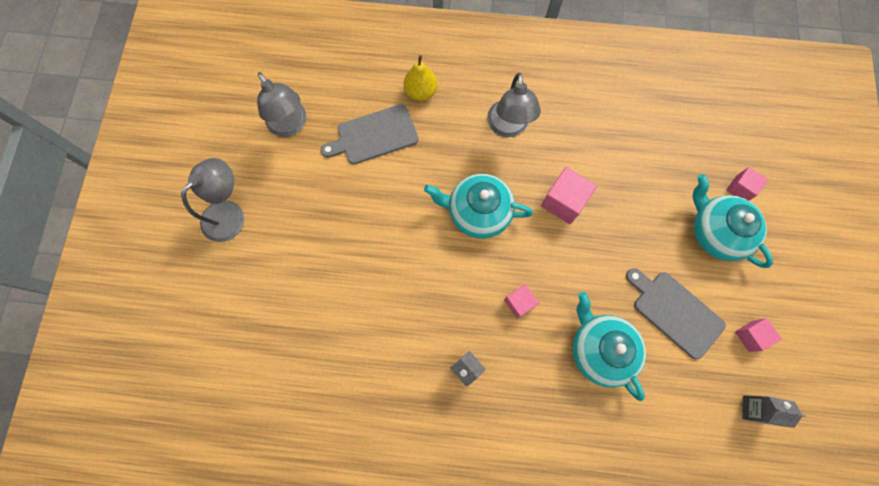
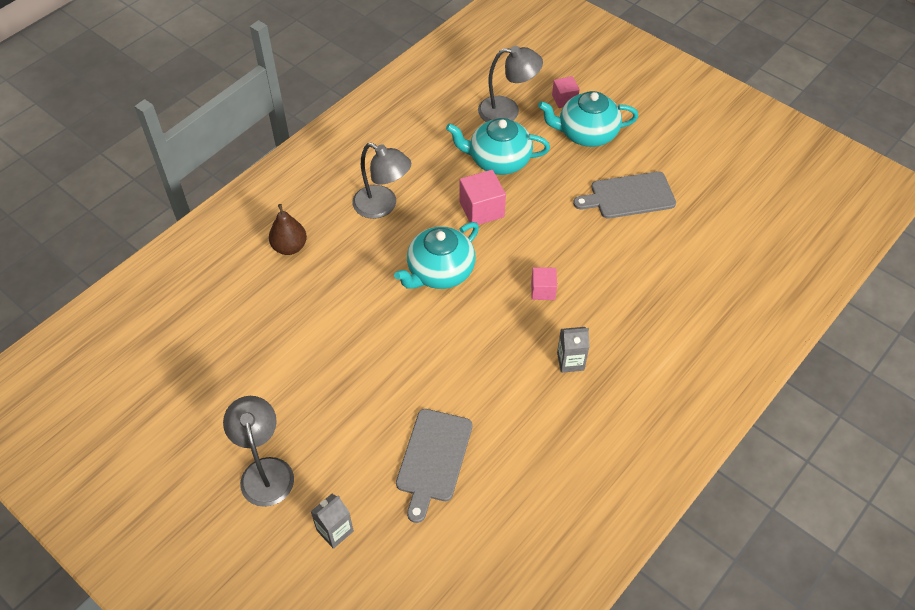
camera: 55 degrees left, 20 degrees down
grey lamp [257,72,306,137] -> grey lamp moved to [478,46,543,122]
grey cutting board [321,104,419,165] -> grey cutting board moved to [396,409,472,523]
yellow pear [404,55,438,101] -> brown pear [269,204,307,255]
turquoise teapot [572,292,646,401] -> turquoise teapot moved to [446,118,550,175]
pink cube [735,318,782,352] -> none
grey carton [742,395,806,428] -> grey carton moved to [310,494,354,549]

